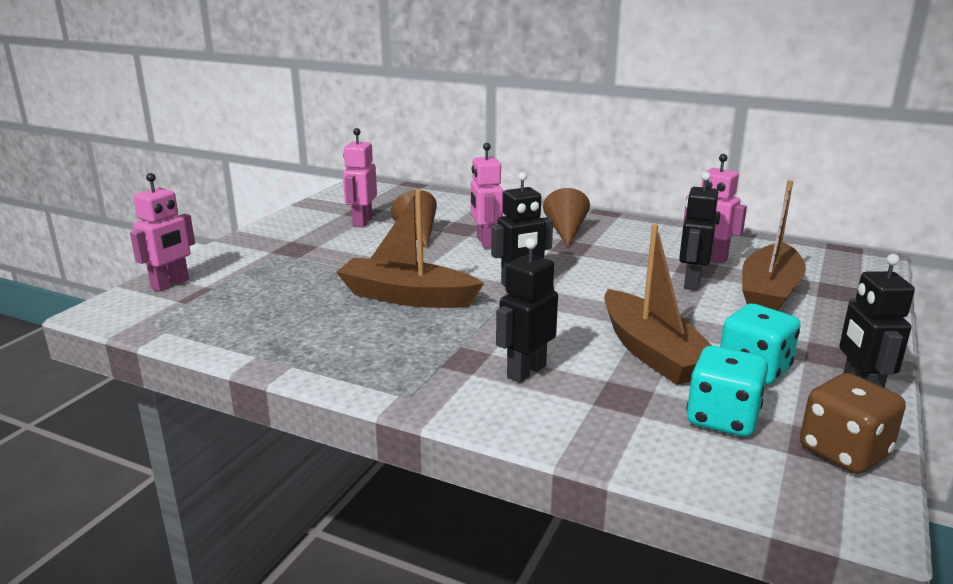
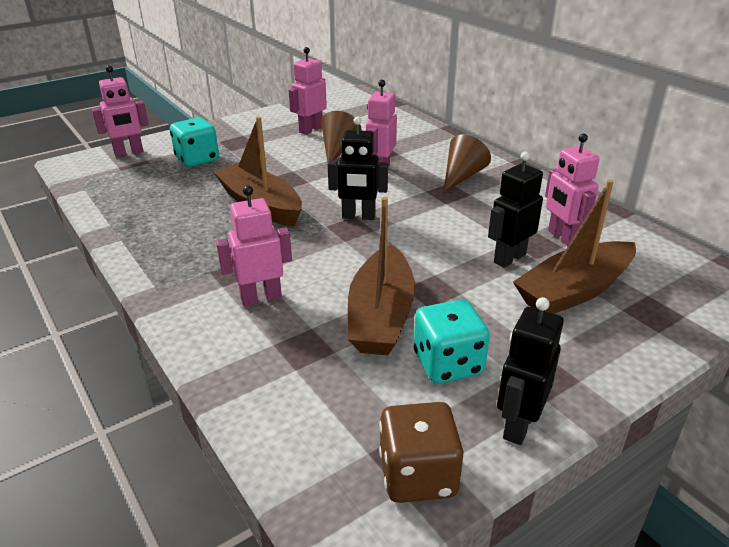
camera: 30 degrees right, 10 degrees up
black robot [496,238,558,383] -> pink robot [216,186,292,306]
turquoise dice [686,346,768,437] -> turquoise dice moved to [170,117,219,167]

